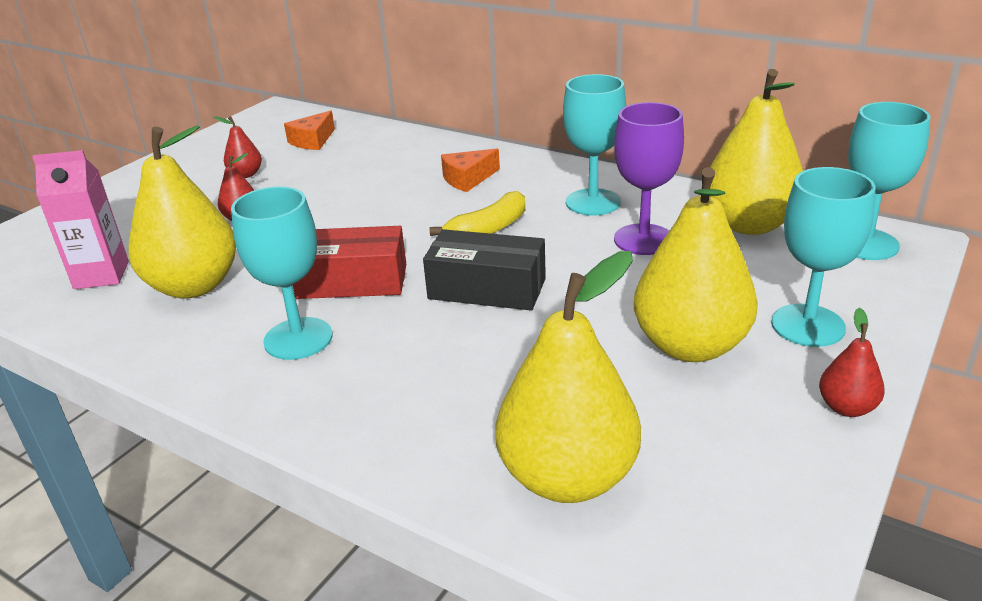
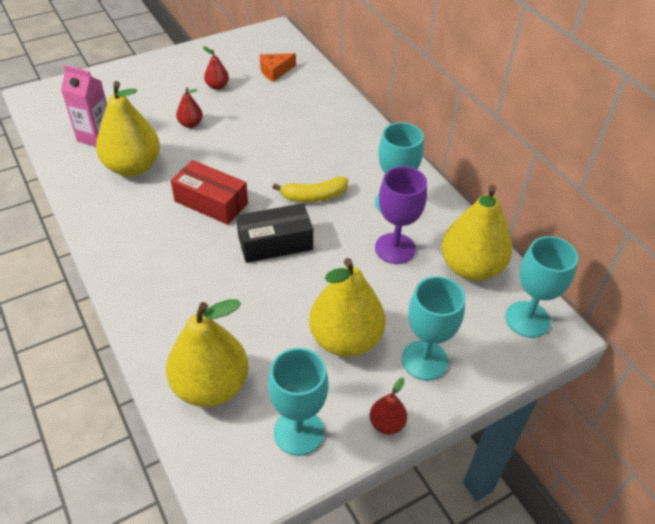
camera: 25 degrees right, 15 degrees up
turquoise goblet [231,187,333,360] -> turquoise goblet moved to [268,348,328,456]
black box [423,229,546,311] -> black box turned 60 degrees counterclockwise [236,203,313,263]
orange cheese [441,149,500,192] -> none

